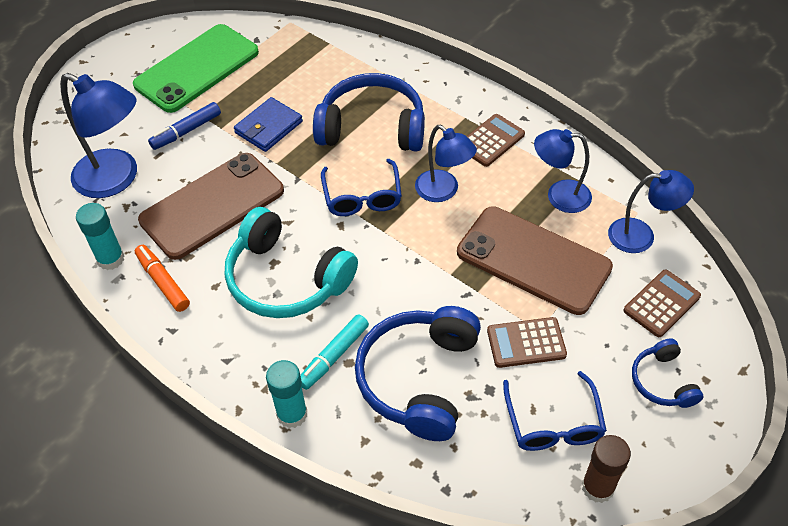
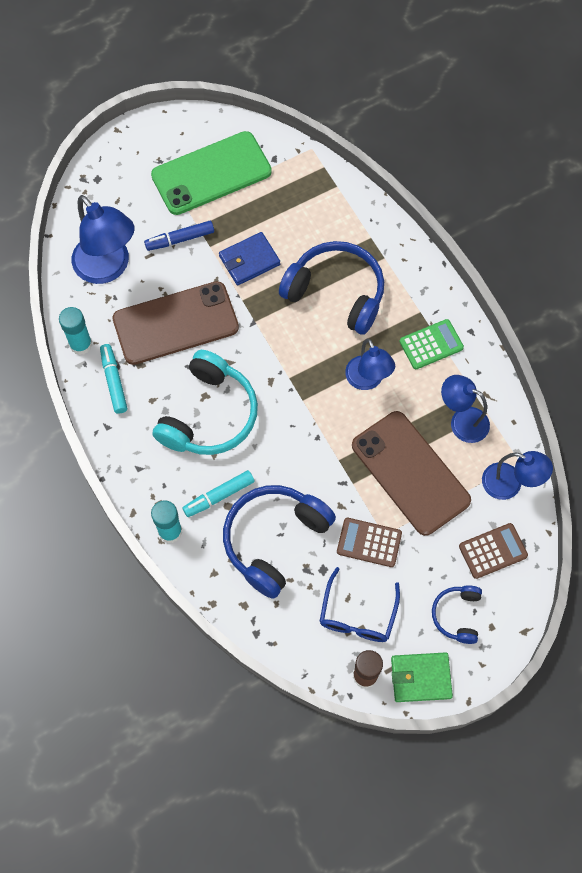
camera: 20 degrees right, 15 degrees up
orange marker [135,245,190,312] -> turquoise marker [100,344,127,414]
turquoise headphones [225,207,358,318] -> turquoise headphones turned 120 degrees counterclockwise [153,350,258,455]
blue glasses [321,159,402,216] -> none
brown calculator [467,114,525,167] -> green calculator [400,319,464,369]
none -> green wallet [391,652,453,702]

